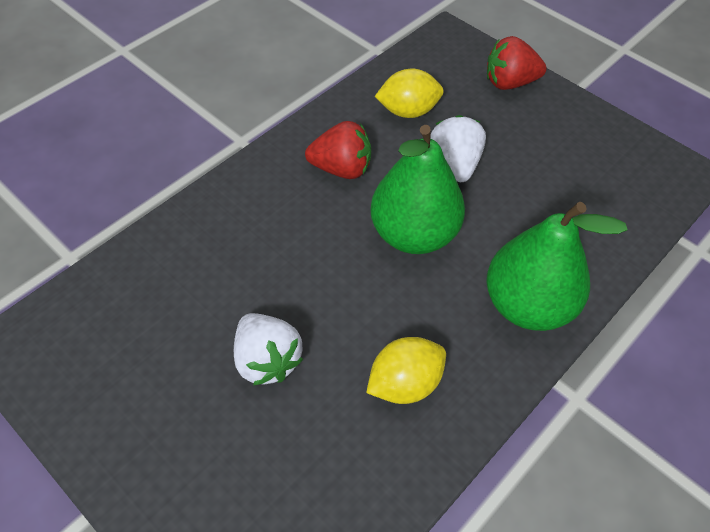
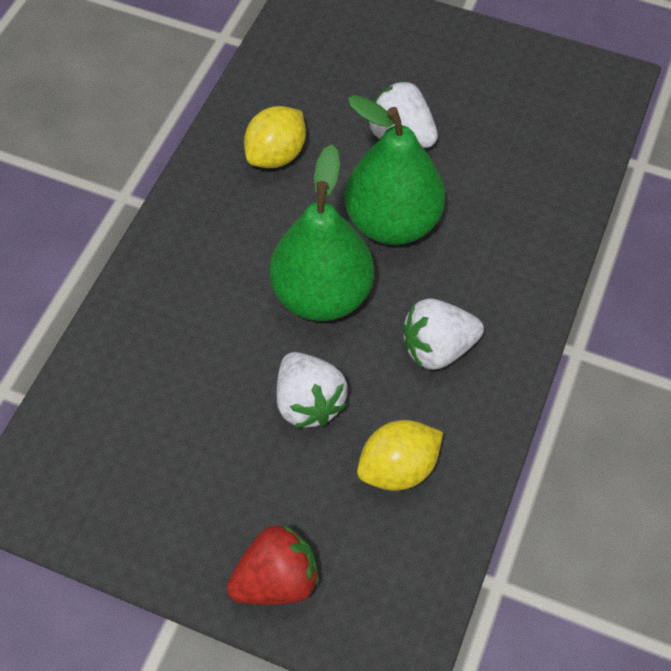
camera: 160 degrees right, 5 degrees up
red strawberry [305,121,371,179] -> white strawberry [403,298,484,370]
green pear [486,202,627,331] -> green pear moved to [345,95,445,245]

